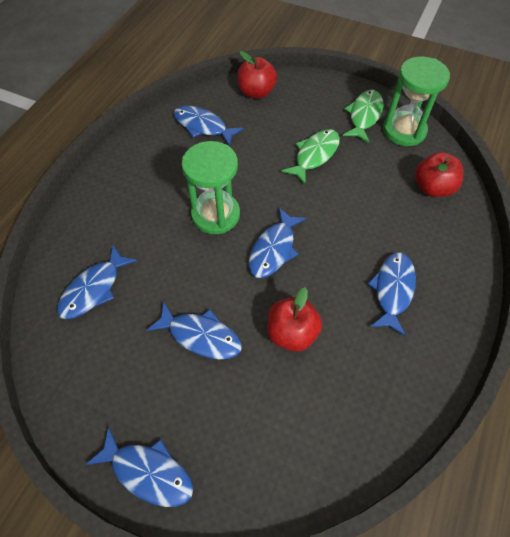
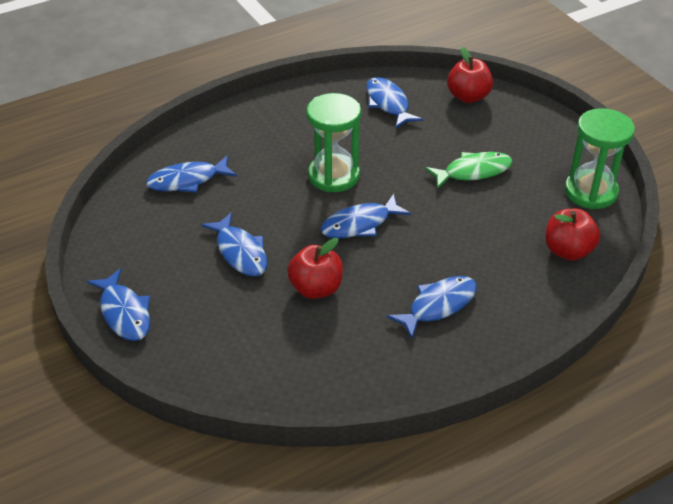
camera: 35 degrees right, 15 degrees down
green fish [343,90,383,143] -> none

